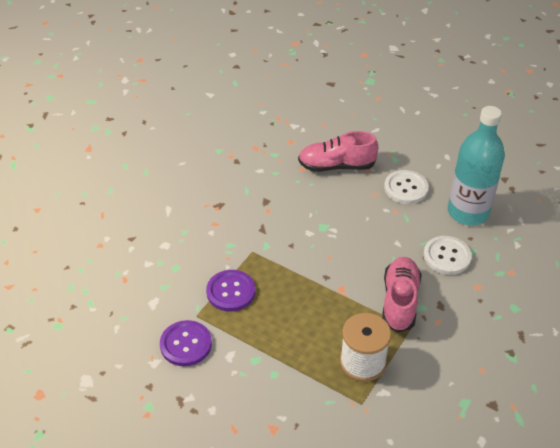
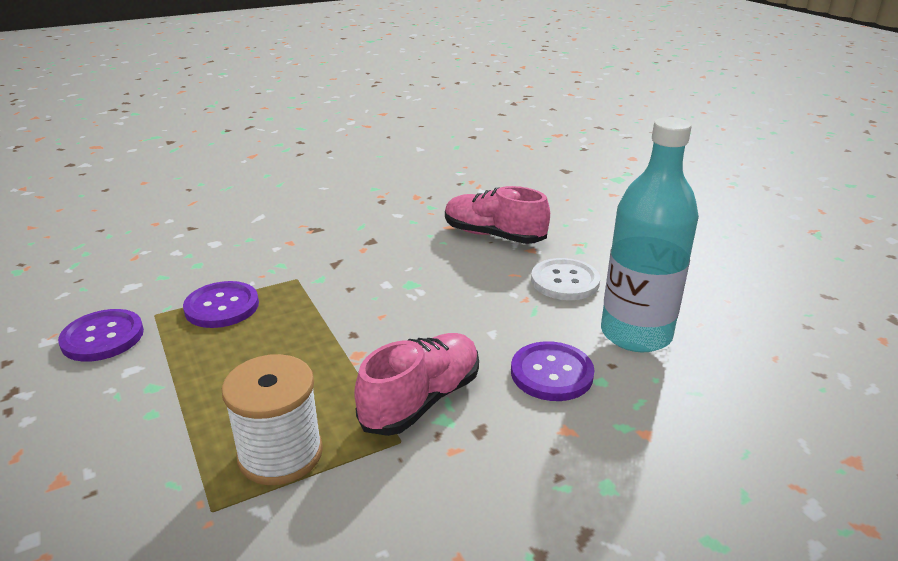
camera: 30 degrees right, 15 degrees down
white button [423,236,472,275] -> purple button [511,341,595,401]

